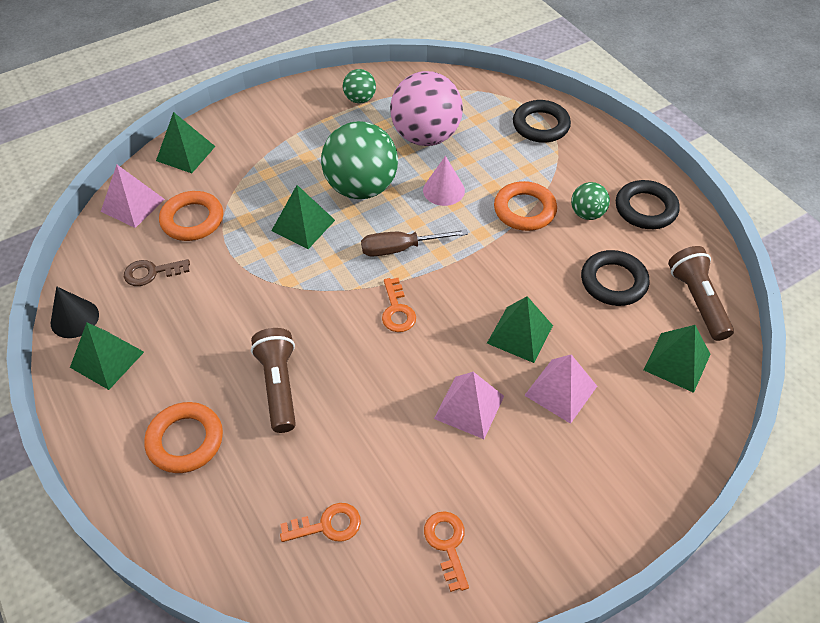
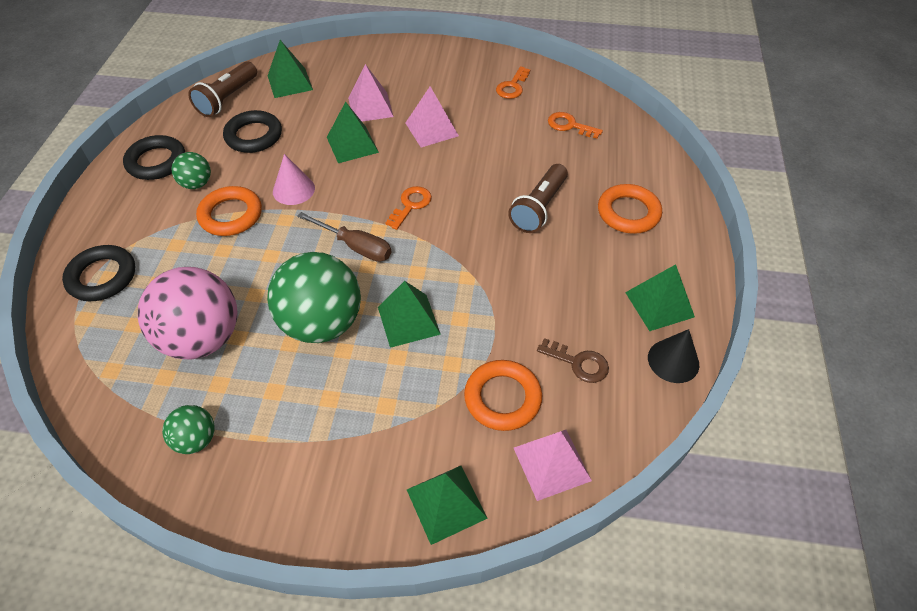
camera: 140 degrees left, 0 degrees up
pink cone [423,156,465,206] -> pink cone moved to [273,154,315,205]

